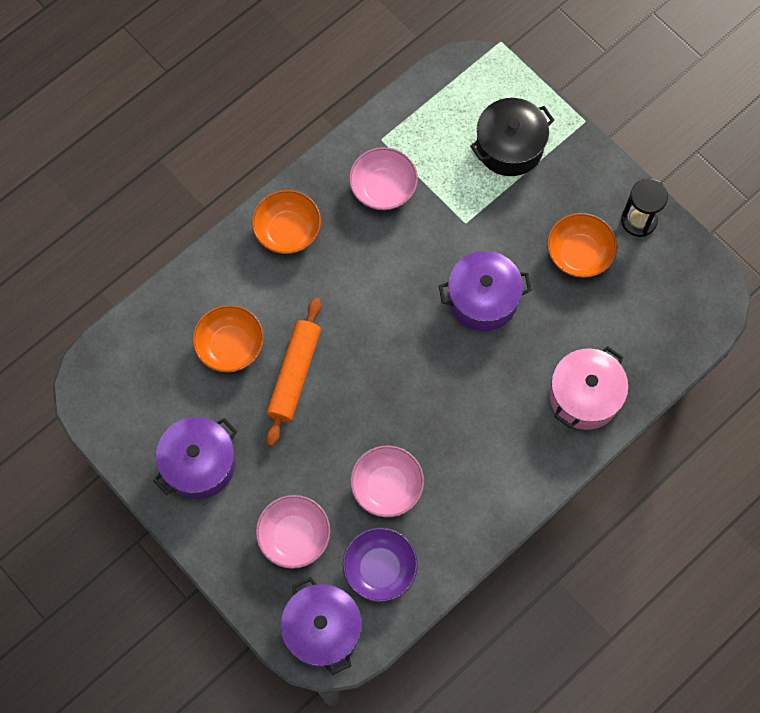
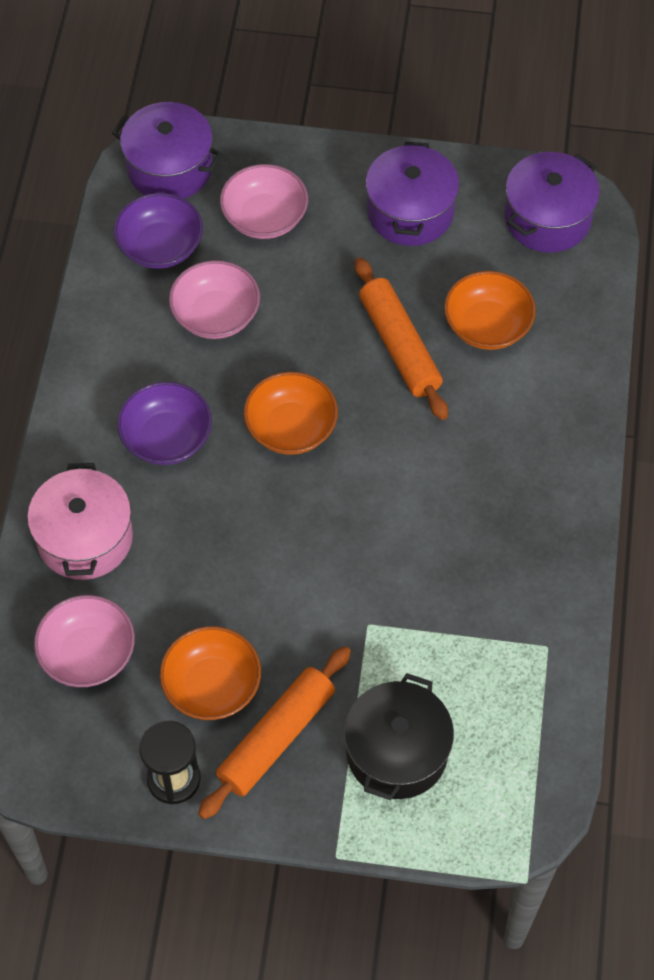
camera: 140 degrees right, 10 degrees down
orange bowl [252,190,321,254] -> orange bowl moved to [244,372,338,455]
pink bowl [349,147,418,210] -> pink bowl moved to [34,595,135,687]
purple pot [439,251,532,331] -> purple pot moved to [505,152,600,253]
none -> purple bowl [117,382,212,465]
none -> orange rolling pin [198,646,351,819]

